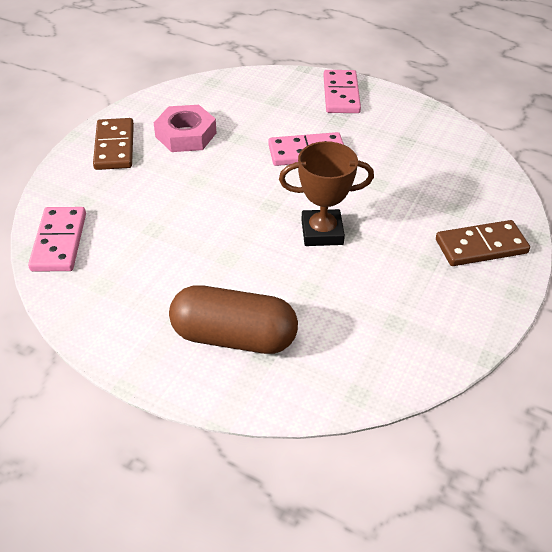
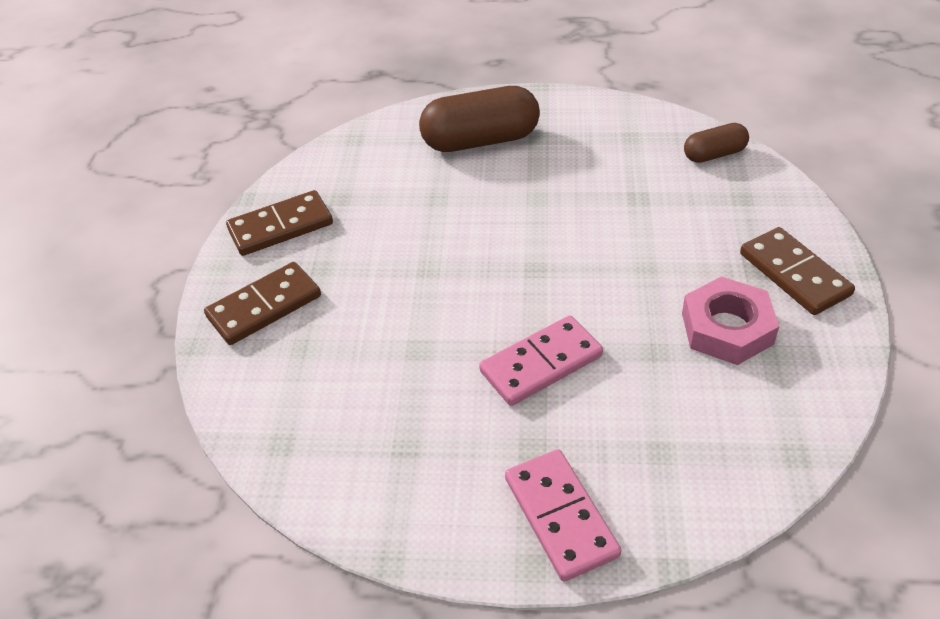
camera: 160 degrees right, 0 degrees up
pink domino [28,207,86,272] -> brown capsule [684,123,749,163]
brown trophy [279,141,374,246] -> none
none -> brown domino [226,190,333,256]

